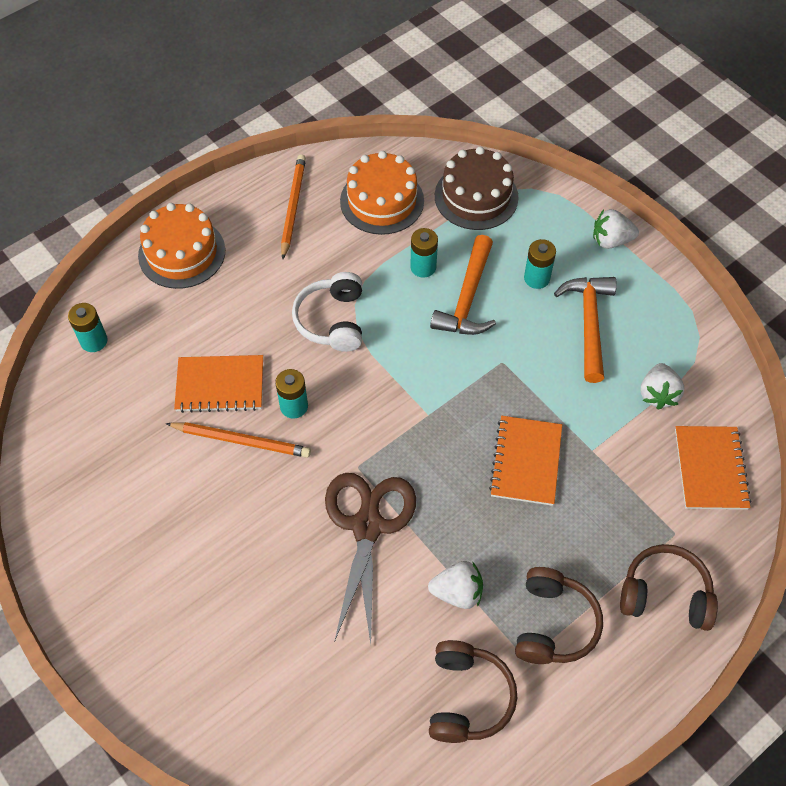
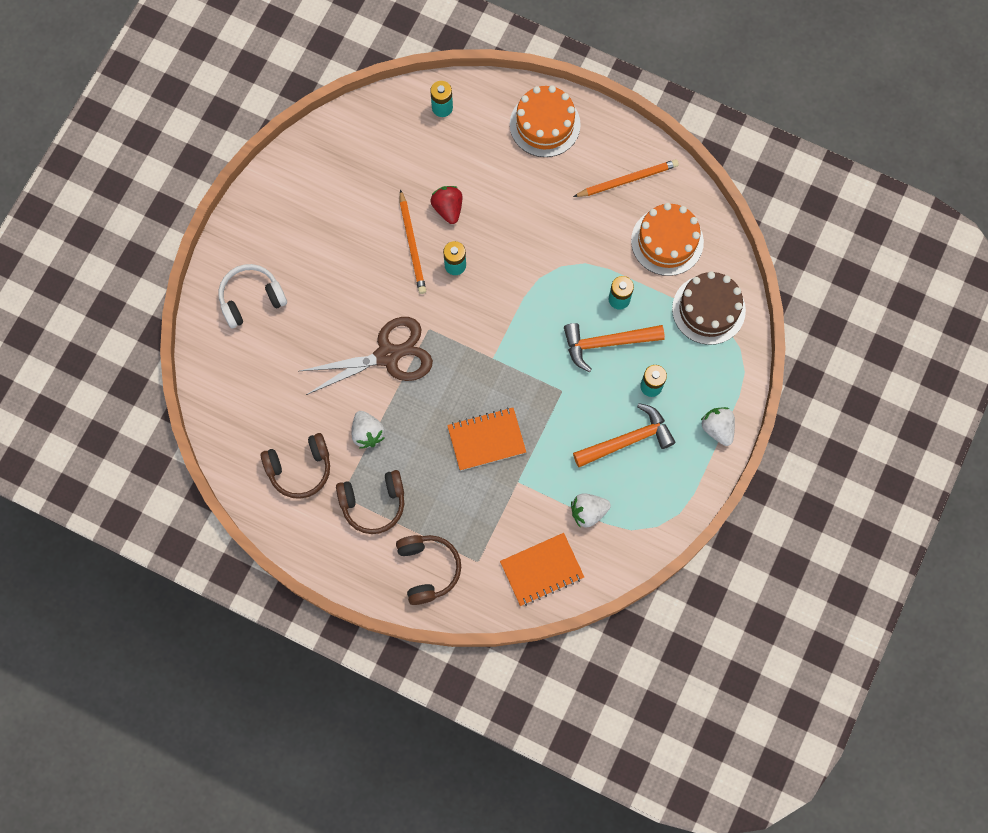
camera: 65 degrees right, 15 degrees up
orange notebook [174,355,263,413] -> red strawberry [431,186,462,224]
white headphones [292,272,362,352] -> white headphones moved to [219,264,287,328]

